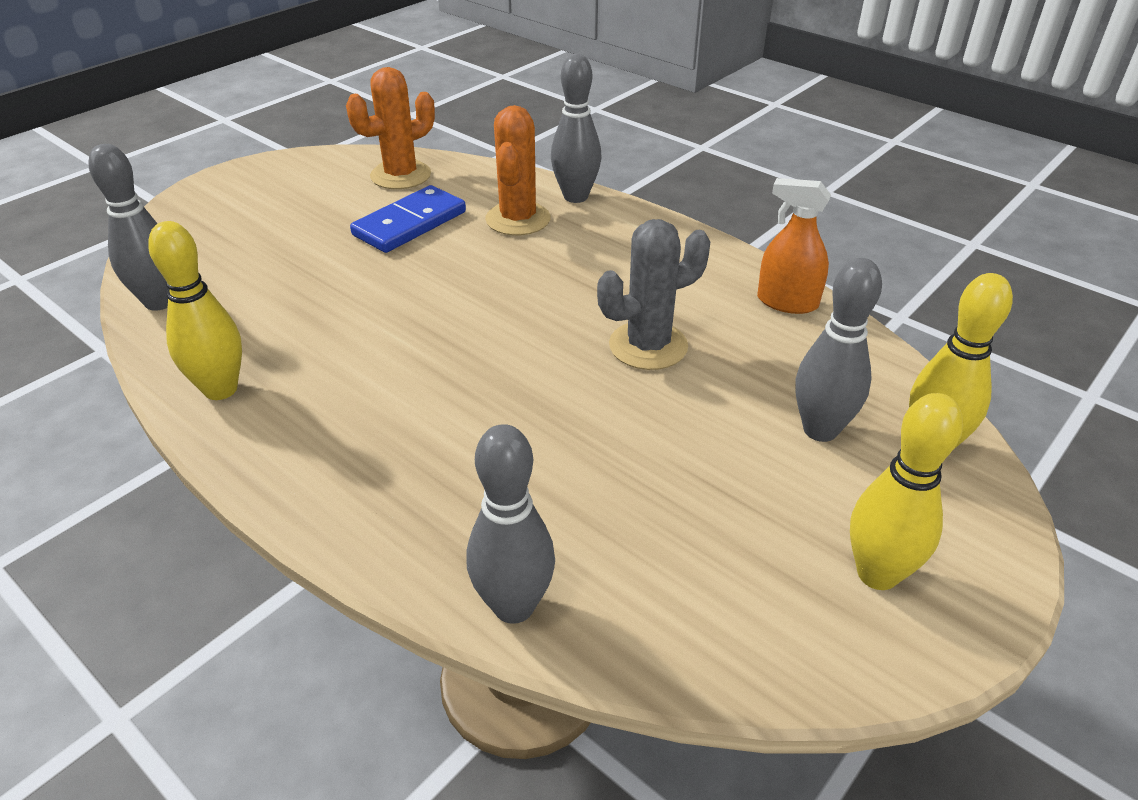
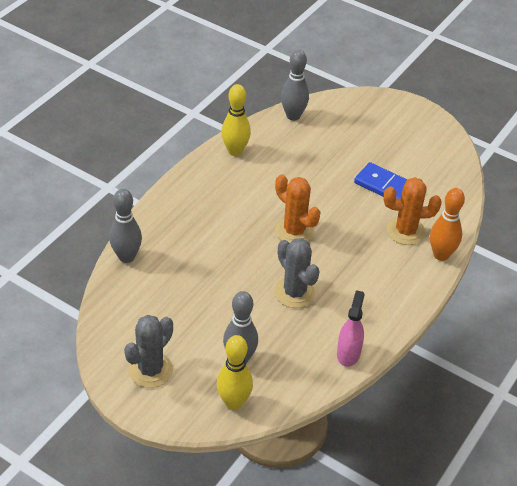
camera: 80 degrees right, 5 degrees up
orange cactus [346,67,435,189] -> orange cactus moved to [275,174,320,243]
grey bowling pin [551,54,602,203] -> orange bowling pin [430,188,465,261]
orange spray bottle [757,178,831,314] -> pink spray bottle [337,290,365,367]
yellow bowling pin [850,393,963,590] -> grey cactus [124,315,173,388]

